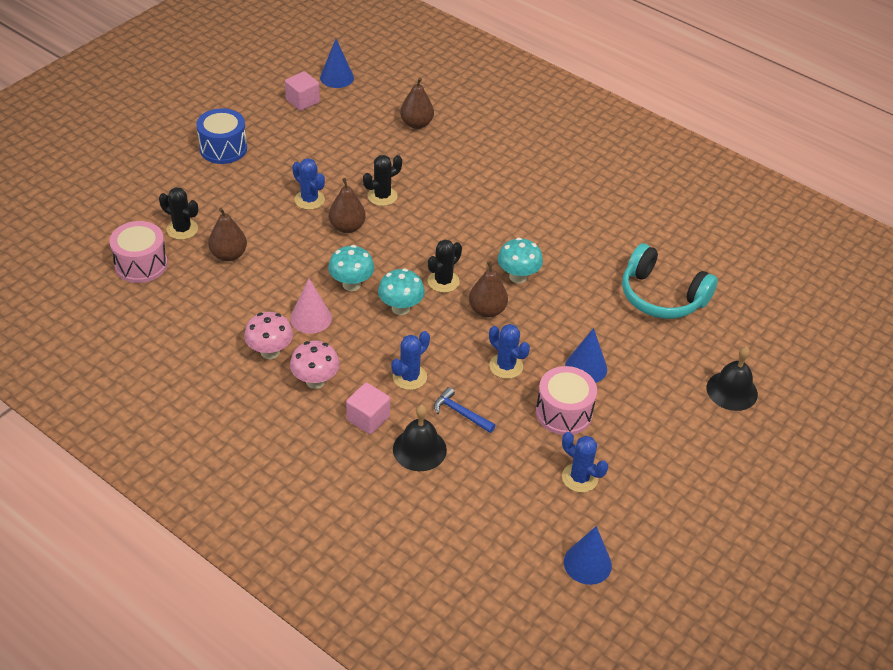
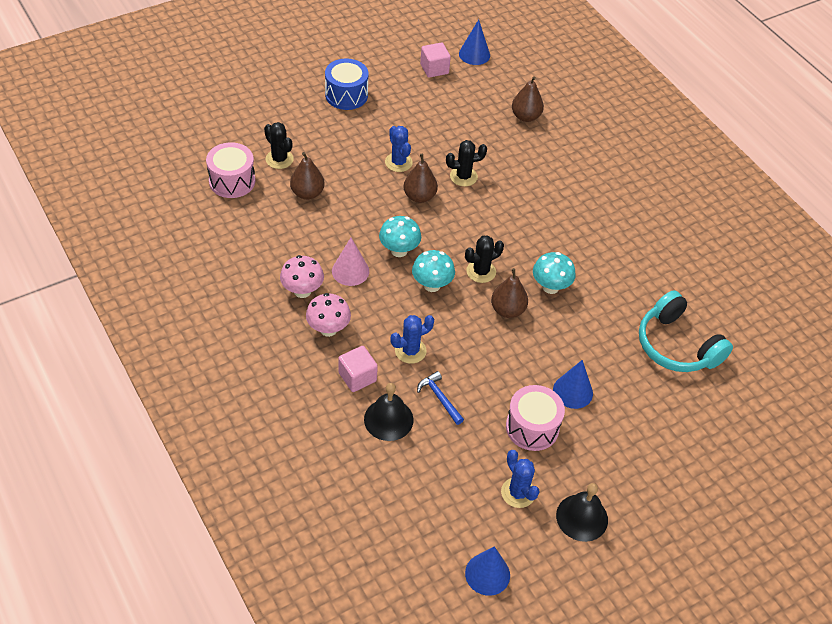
camera: 20 degrees right, 5 degrees up
blue cactus [489,324,530,379] -> none
black bell [707,346,758,411] -> black bell moved to [556,483,608,542]

